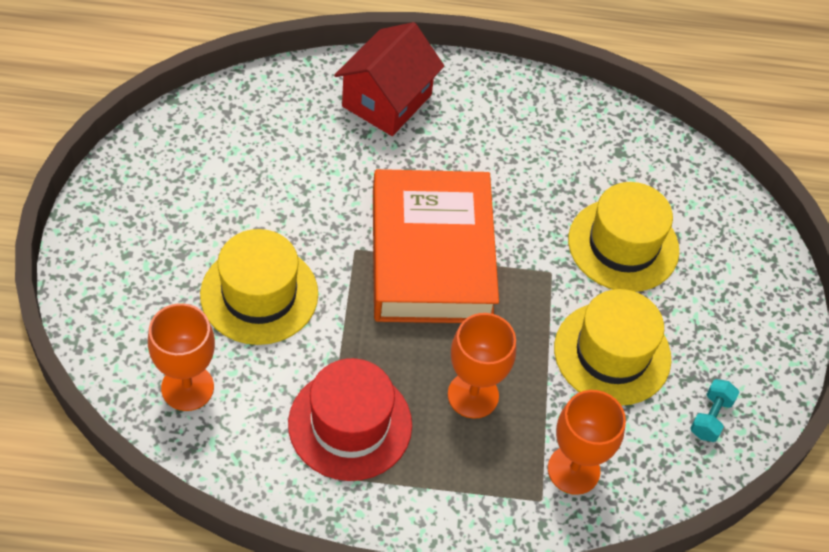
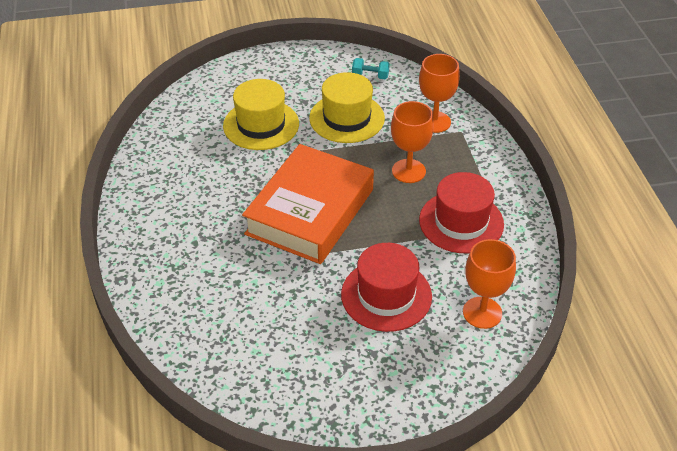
camera: 100 degrees left, 10 degrees down
yellow hat [200,229,318,345] -> red hat [341,243,432,332]
red house [334,22,444,136] -> none
orange book [373,169,499,323] -> orange book turned 45 degrees counterclockwise [242,144,374,264]

